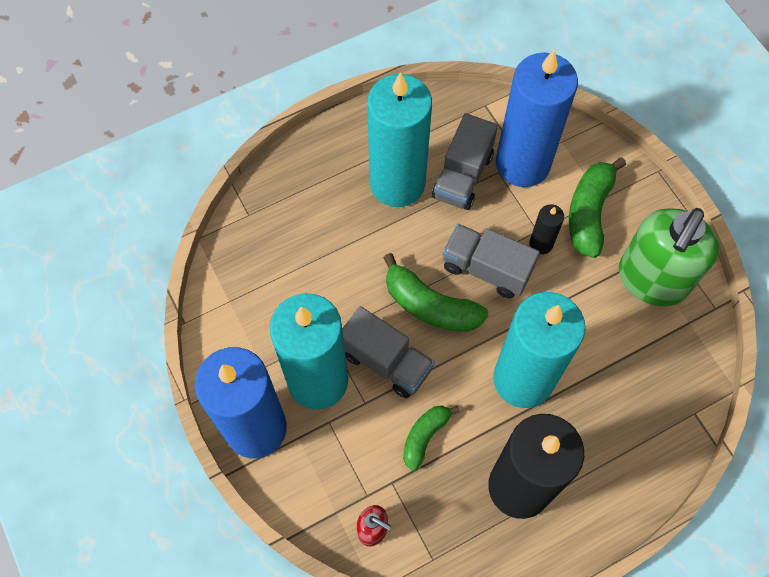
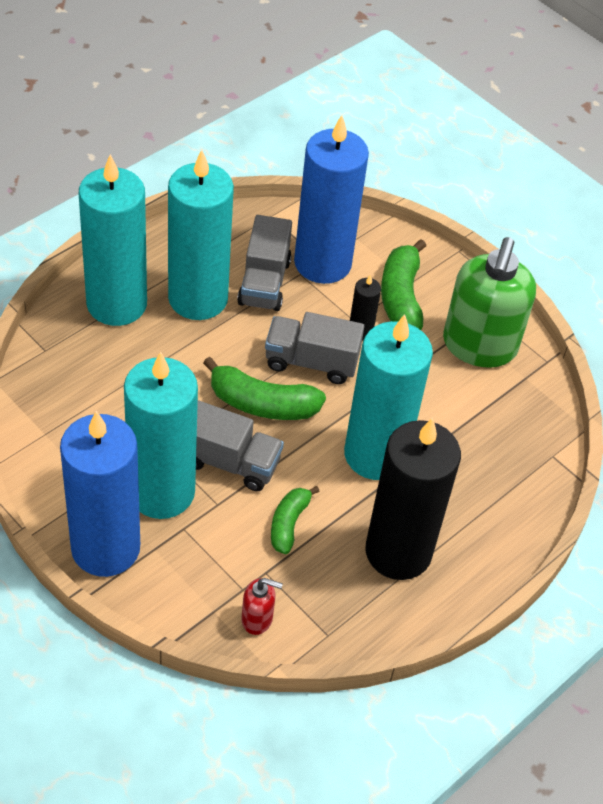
camera: 20 degrees left, 15 degrees down
none -> turquoise candle [79,154,147,326]

